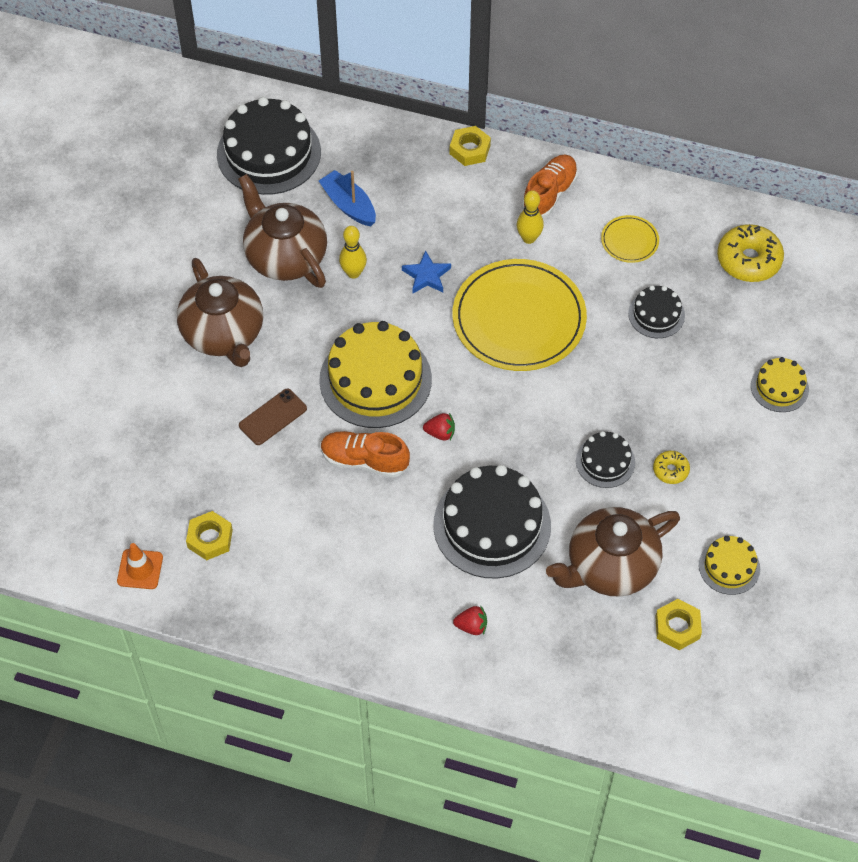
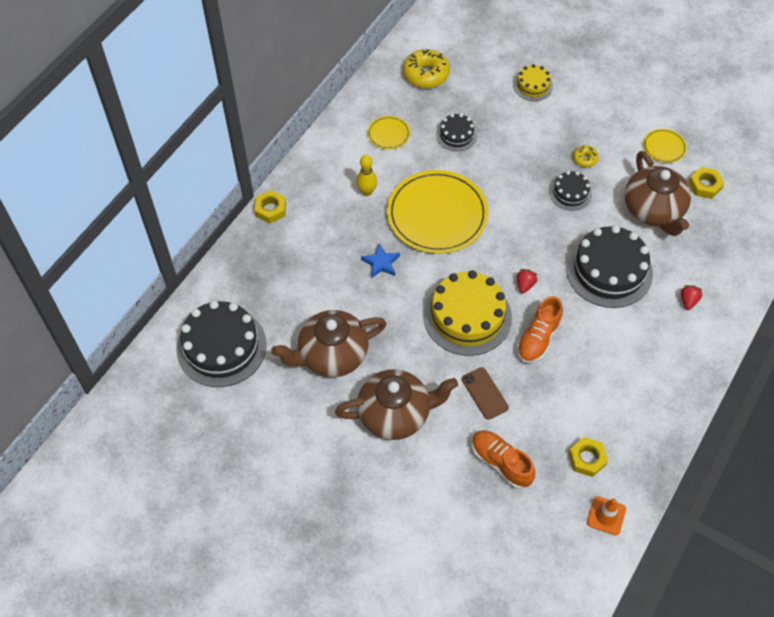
camera: 75 degrees left, 0 degrees up
blue boat [319,170,376,226] -> none
yellow bowling pin [339,226,367,279] -> none
orange shoe [522,155,578,218] -> orange shoe moved to [472,430,535,489]
yellow cake [699,536,760,595] -> yellow plate [643,129,687,163]

